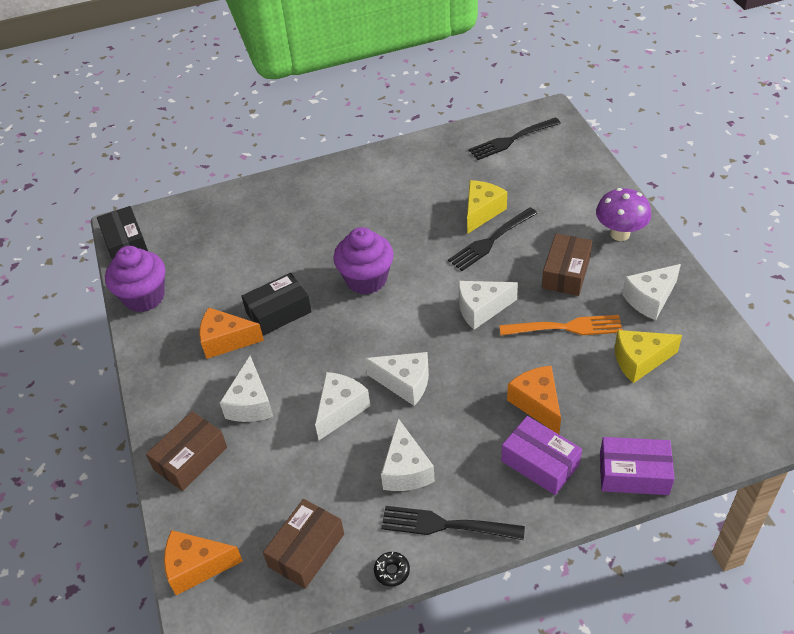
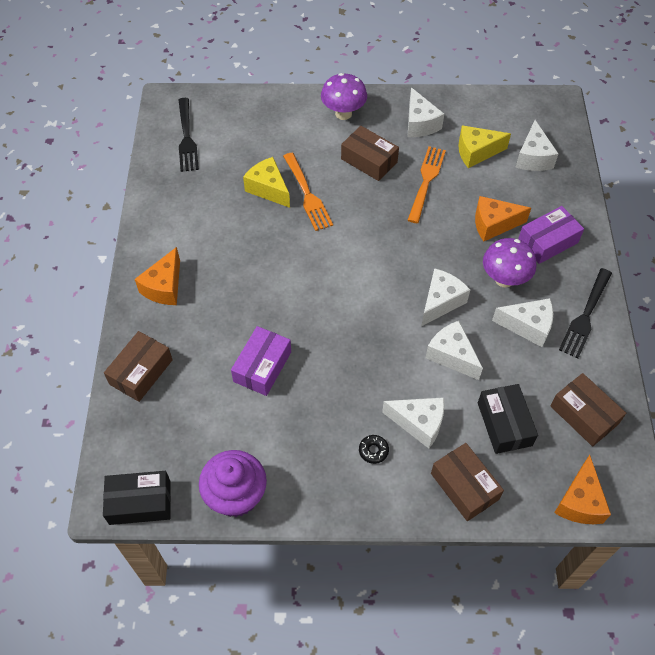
camera: 75 degrees left, 10 degrees up
orange cheese [199,308,264,359] -> orange cheese moved to [135,247,180,305]
black box [241,273,312,336] -> black box moved to [478,384,538,454]
purple cupcake [333,227,394,294] -> none
black donut [374,551,410,587] -> black donut moved to [359,435,389,464]
black fork [448,207,538,271] -> orange fork [283,153,333,231]
white cheese [458,281,518,330] -> white cheese moved to [515,120,558,171]
purple box [600,437,675,495] -> purple box moved to [231,326,291,396]
yellow cheese [615,330,682,383] -> yellow cheese turned 75 degrees clockwise [459,125,511,168]
none -> brown box [104,331,173,402]
none -> purple mushroom [483,238,536,287]

